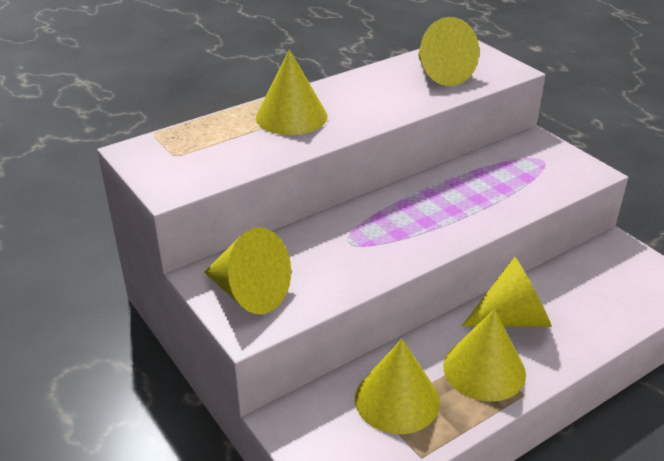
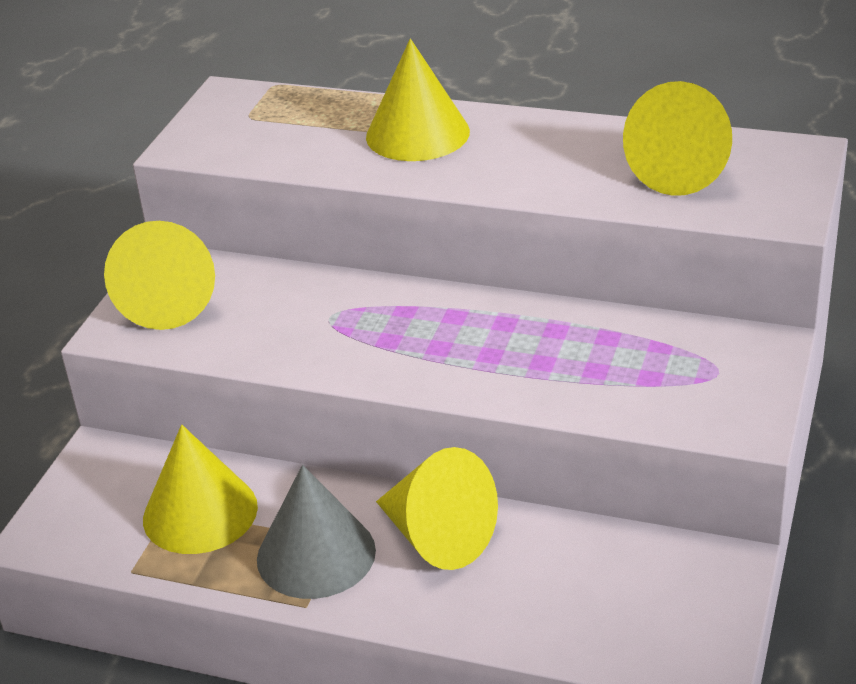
camera: 55 degrees right, 0 degrees up
yellow cone [443,309,526,402] -> grey cone [257,465,376,599]

